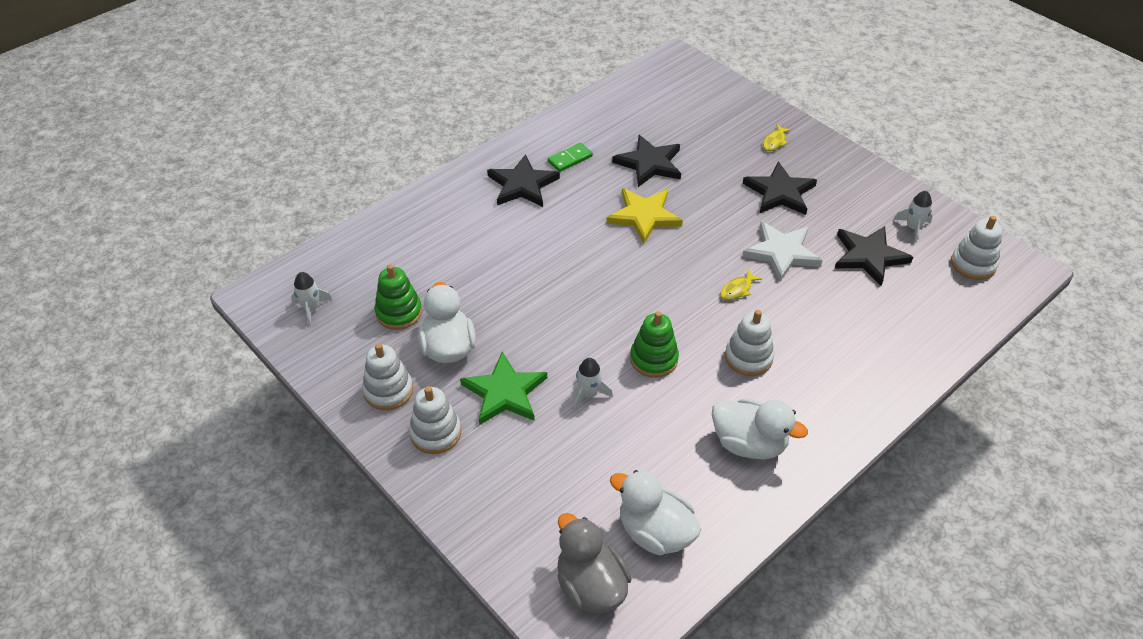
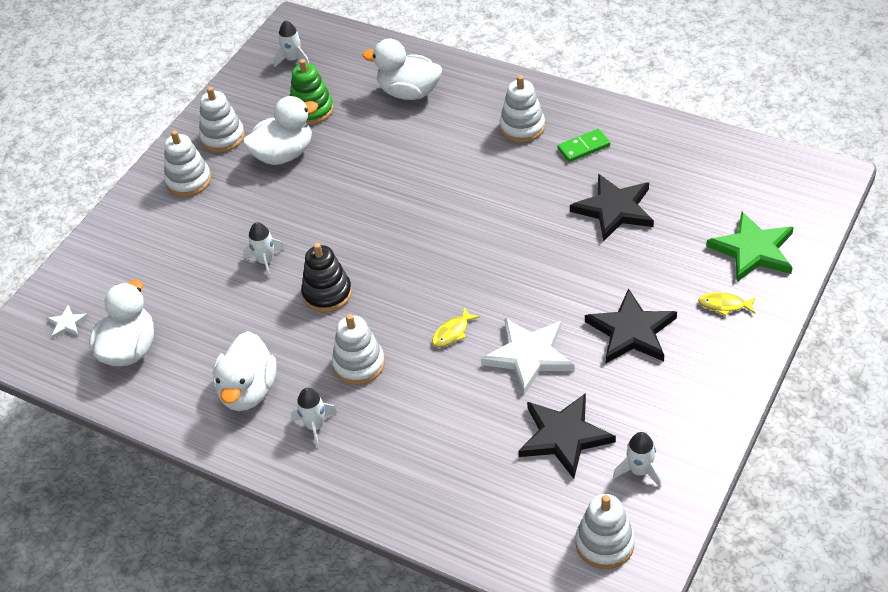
camera: 75 degrees right, 0 degrees up
green star [460,352,547,425] -> green star moved to [706,212,794,282]
black star [487,154,560,207] -> white stacking toy [499,75,545,143]
green domino [548,143,593,172] -> green domino turned 60 degrees counterclockwise [558,129,610,162]
grey duck [557,513,631,613] -> white star [47,305,88,338]
yellow star [606,188,683,244] -> none
green stacking toy [630,311,679,378] -> black stacking toy [301,243,352,312]
yellow fish [720,269,762,300] -> yellow fish turned 75 degrees counterclockwise [432,308,480,347]
none -> white rocket [291,388,337,448]
none -> white duck [363,39,442,100]

